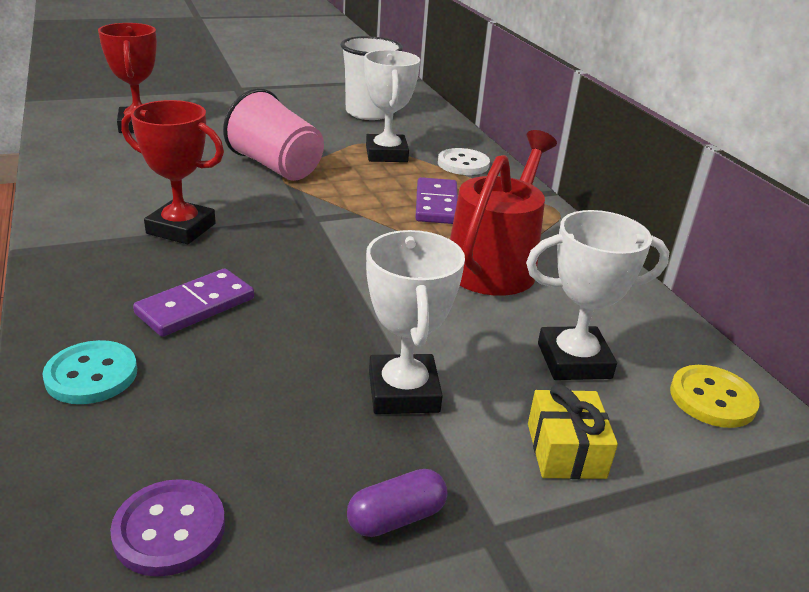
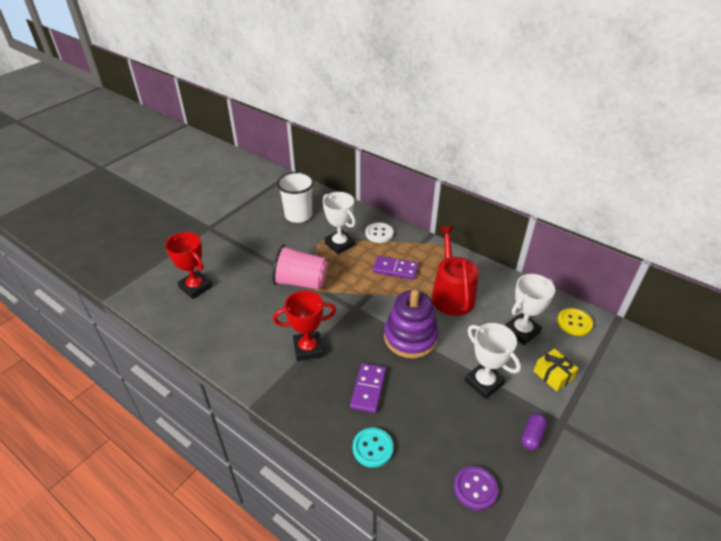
camera: 30 degrees left, 10 degrees up
purple domino [415,177,458,224] -> purple domino turned 45 degrees counterclockwise [373,256,419,280]
none -> purple stacking toy [384,289,439,358]

